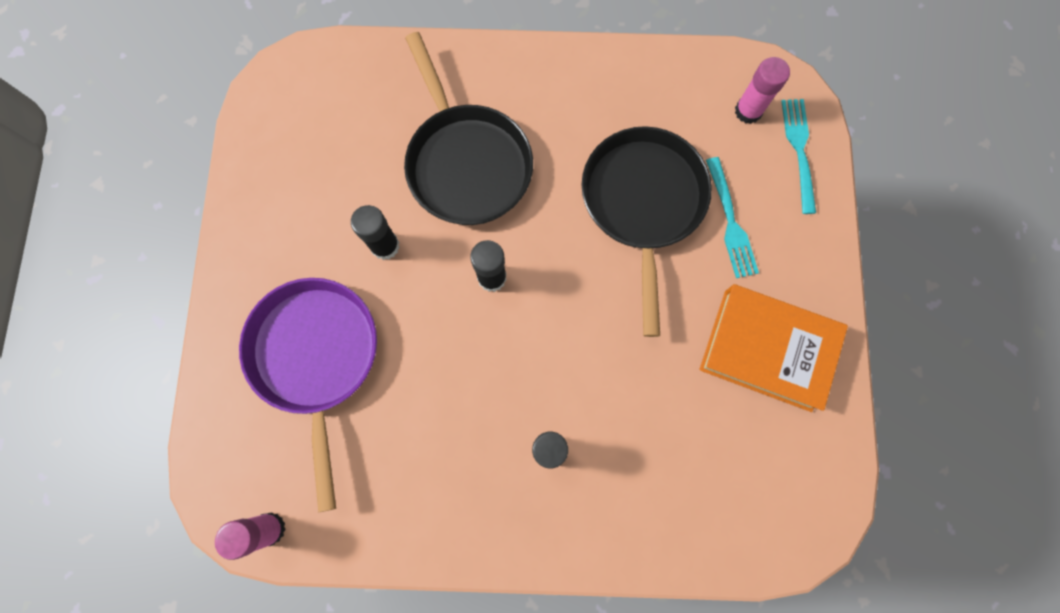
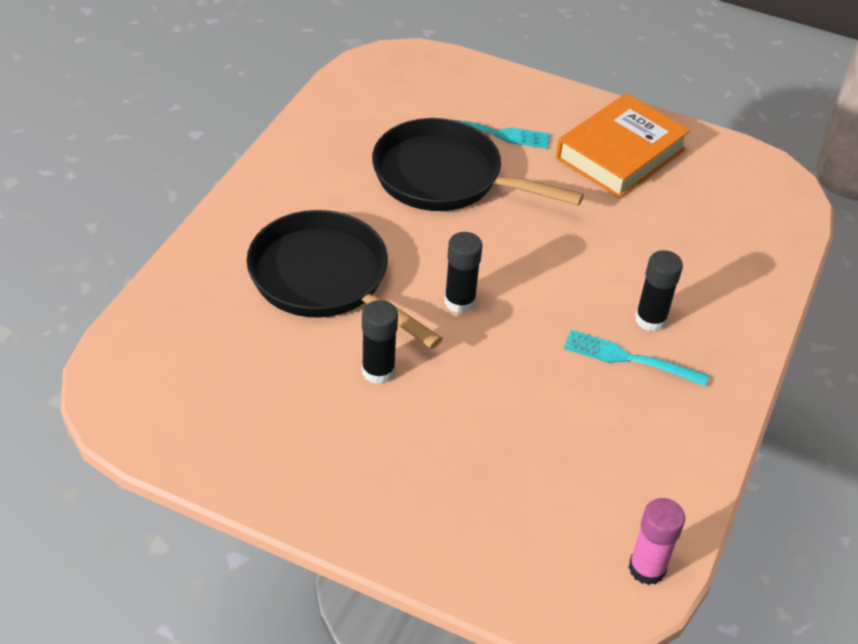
camera: 70 degrees left, 30 degrees down
purple pan [239,278,377,513] -> none
black pan [404,32,533,225] -> black pan turned 135 degrees counterclockwise [247,210,443,349]
pink glue stick [735,57,790,124] -> none
turquoise fork [781,99,816,214] -> turquoise fork moved to [563,330,709,387]

